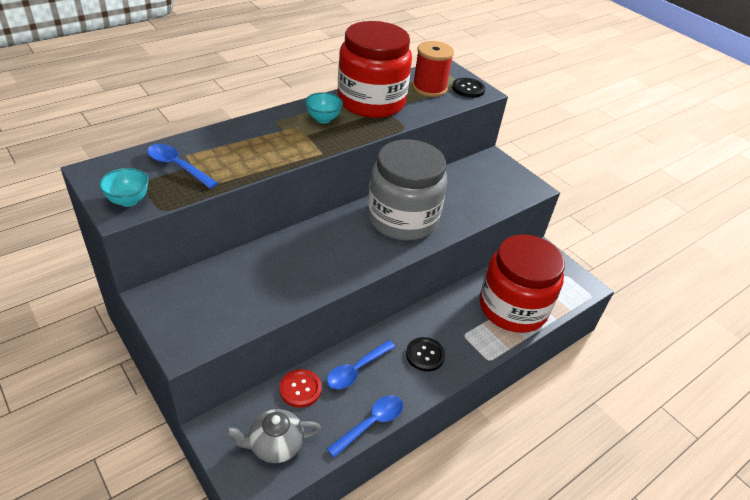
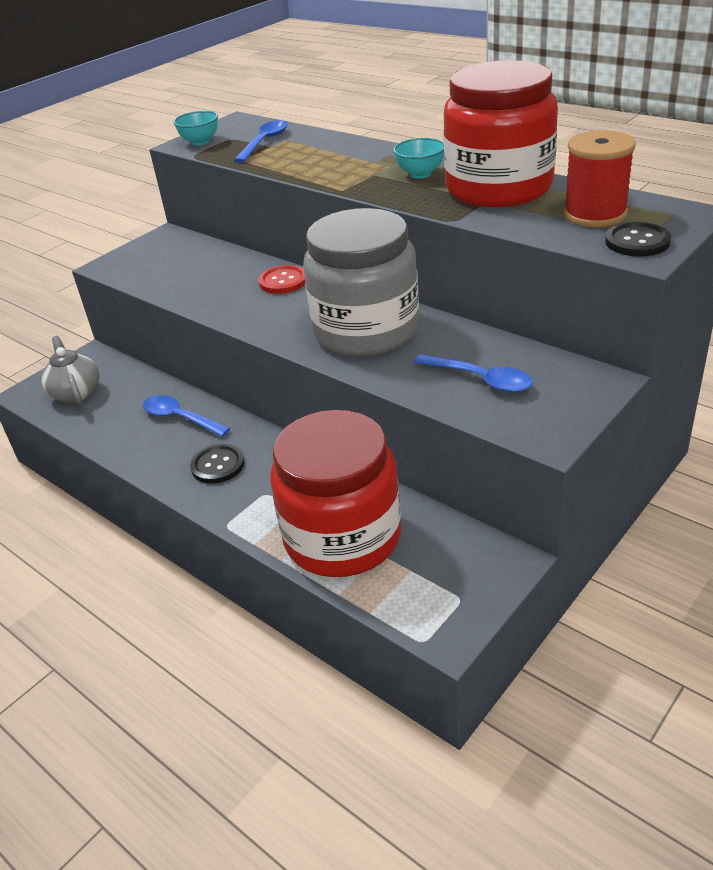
camera: 85 degrees right, 5 degrees down
red button [280,369,322,408] -> red button moved to [259,265,305,294]
blue spoon [327,395,403,458] -> blue spoon moved to [414,354,533,392]

